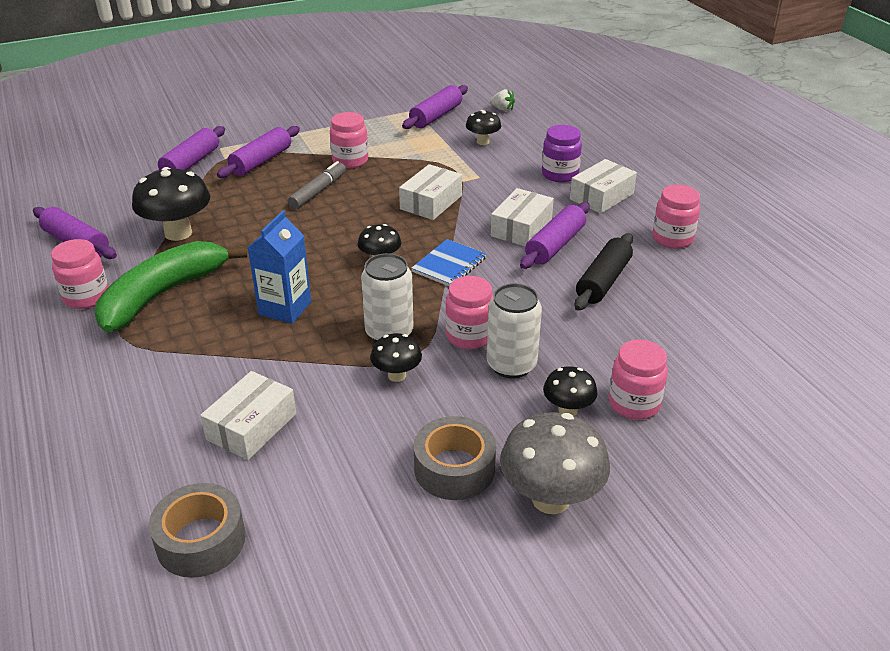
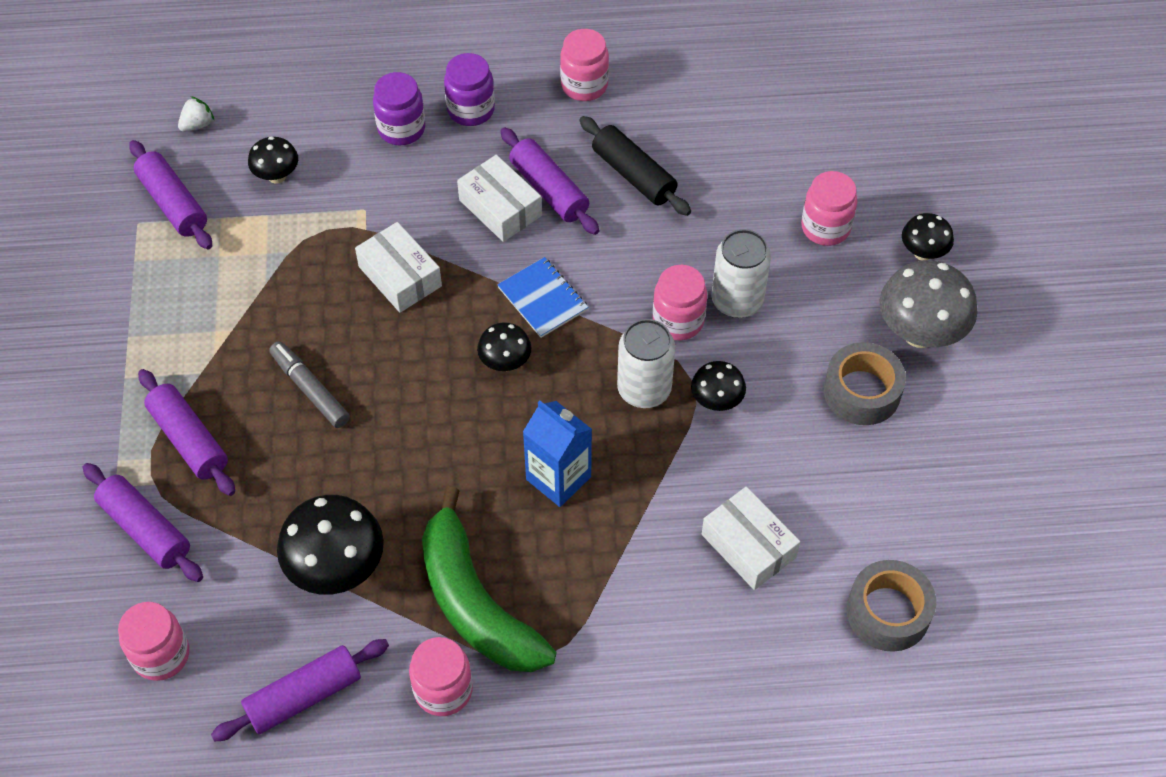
camera: 70 degrees left, 20 degrees up
pink jar [330,112,368,168] -> pink jar moved to [118,602,189,681]
black mushroom [543,366,597,416] -> black mushroom moved to [902,213,954,261]
white box [570,159,637,214] -> purple jar [444,53,495,126]

